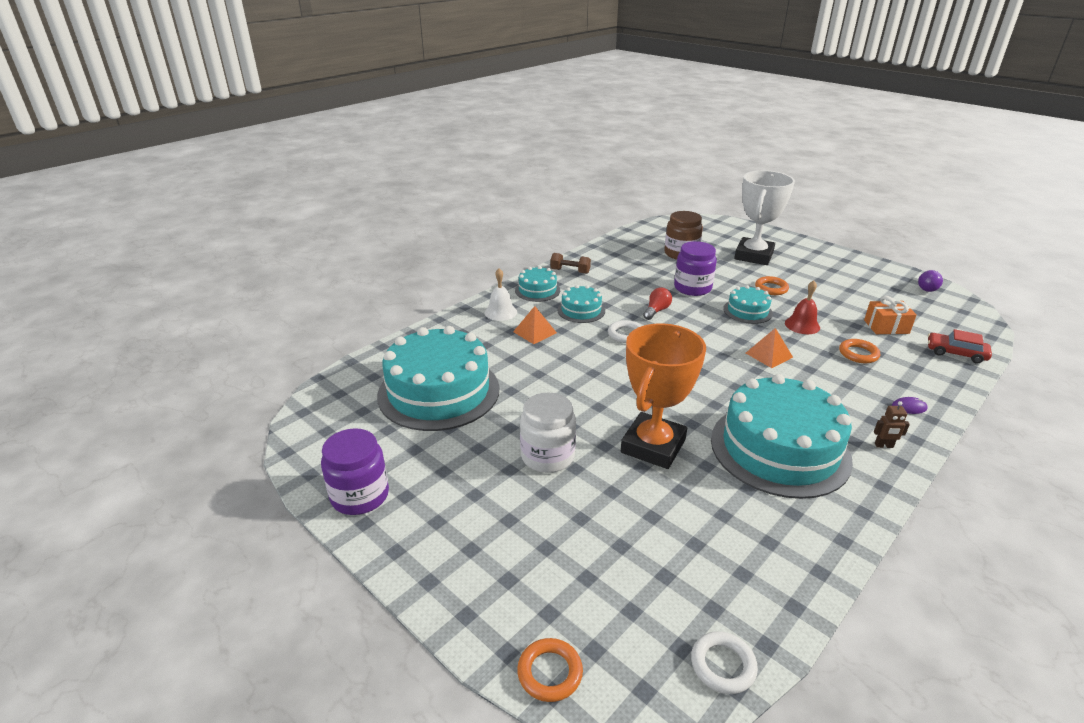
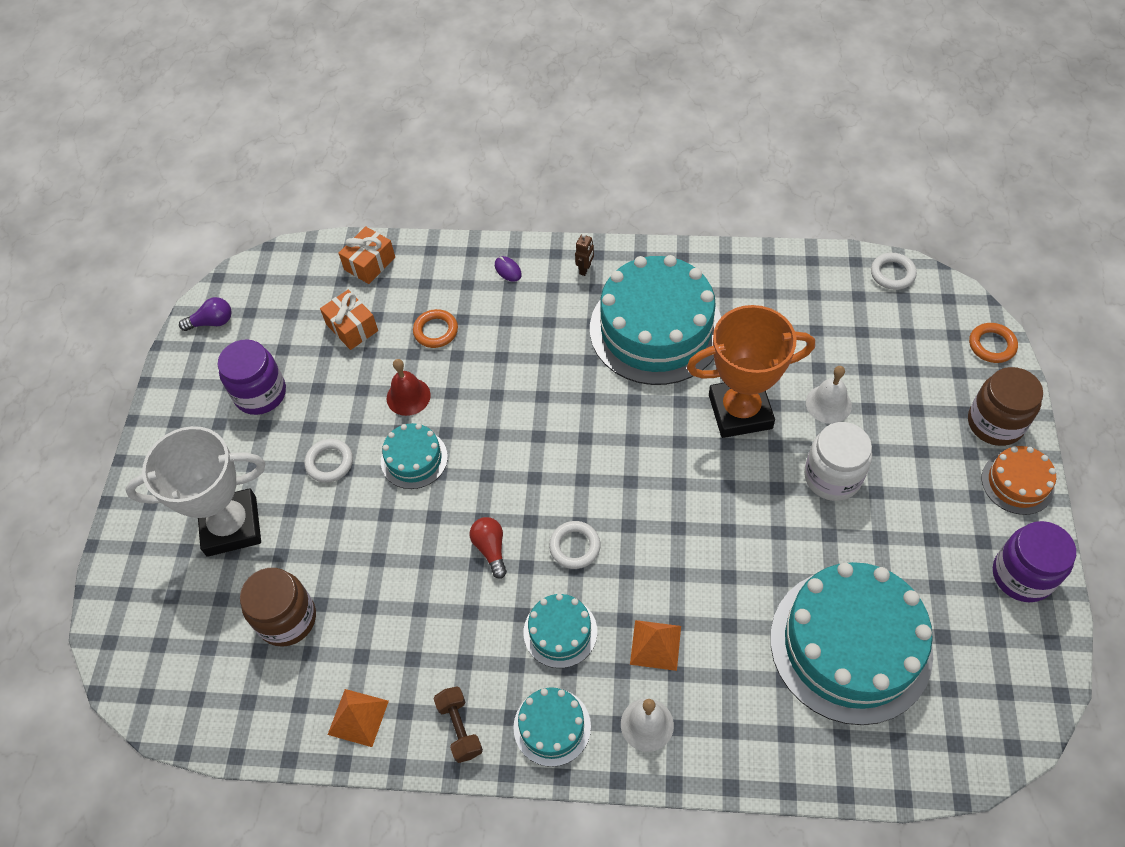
camera: 125 degrees left, 25 degrees up
red light bulb [643,288,672,320] -> red light bulb turned 75 degrees clockwise [470,517,507,579]
purple jar [674,241,717,296] -> purple jar moved to [217,339,286,415]
orange pyramid [746,328,793,368] -> orange pyramid moved to [328,689,389,747]
orange ring [755,276,789,295] -> white ring [304,439,353,483]
brown robot [874,401,910,448] -> brown robot turned 60 degrees clockwise [575,234,594,276]
red car [928,329,992,363] -> orange gift [338,226,395,284]
none -> white bell [806,366,852,424]
none -> brown jar [968,367,1043,446]
none -> orange cake [982,446,1056,515]

